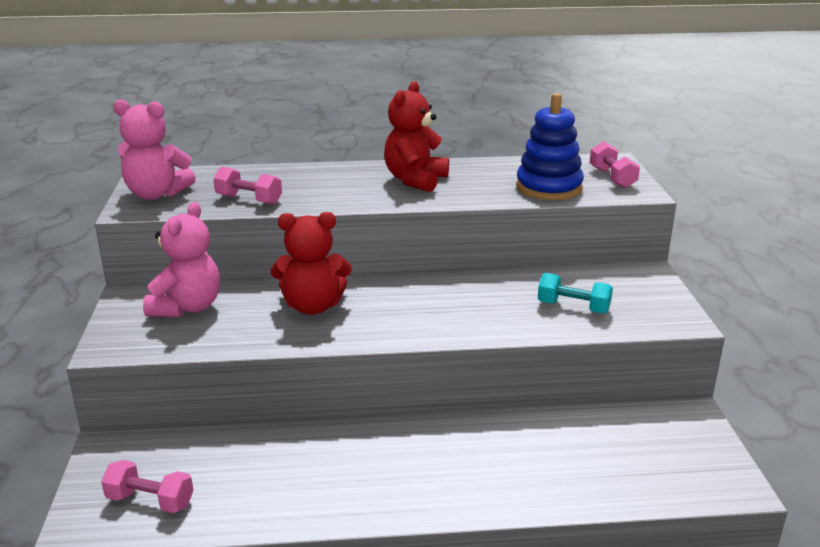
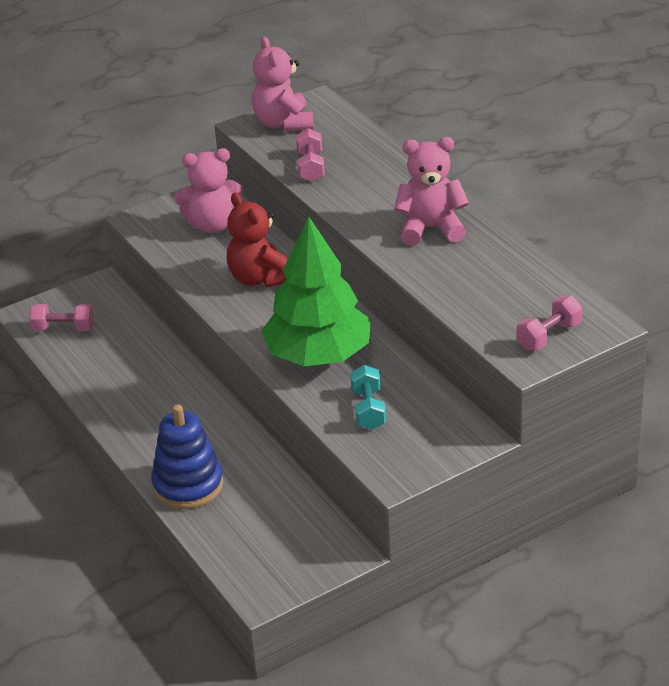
camera: 65 degrees right, 10 degrees up
pink dumbbell [101,460,194,513] -> pink dumbbell turned 75 degrees counterclockwise [29,304,94,331]
red teddy bear [384,81,449,192] -> pink teddy bear [394,137,469,246]
blue stacking toy [516,93,584,200] -> blue stacking toy moved to [151,404,223,509]
none -> green tree [261,216,370,366]

